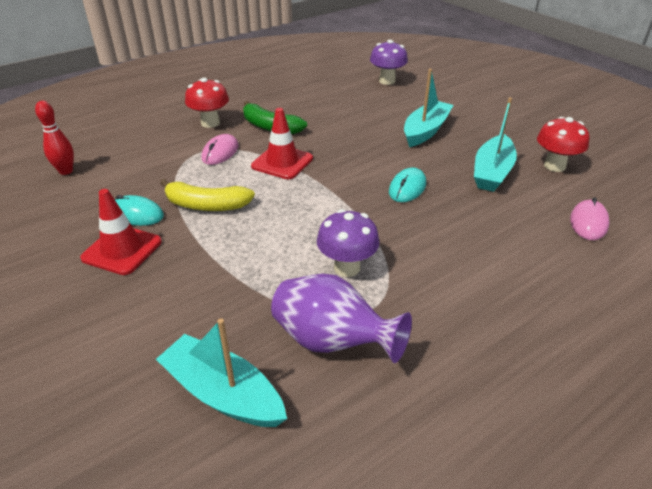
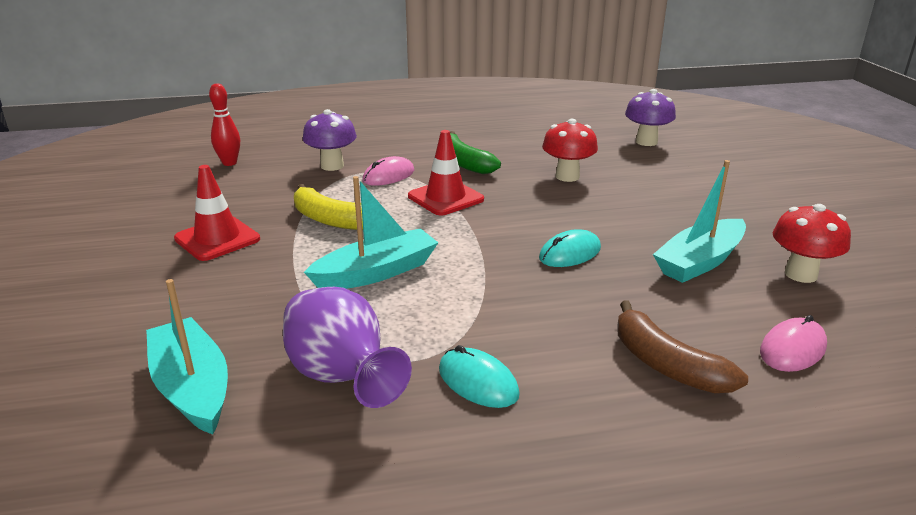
camera: 25 degrees right, 10 degrees down
turquoise mouse [115,195,164,226] -> turquoise mouse moved to [439,345,520,408]
red mushroom [185,78,229,128] -> red mushroom moved to [542,119,598,182]
purple mushroom [317,209,380,277] -> purple mushroom moved to [303,109,357,171]
turquoise boat [404,69,453,147] -> turquoise boat moved to [304,176,438,289]
none -> brown banana [617,301,748,393]

